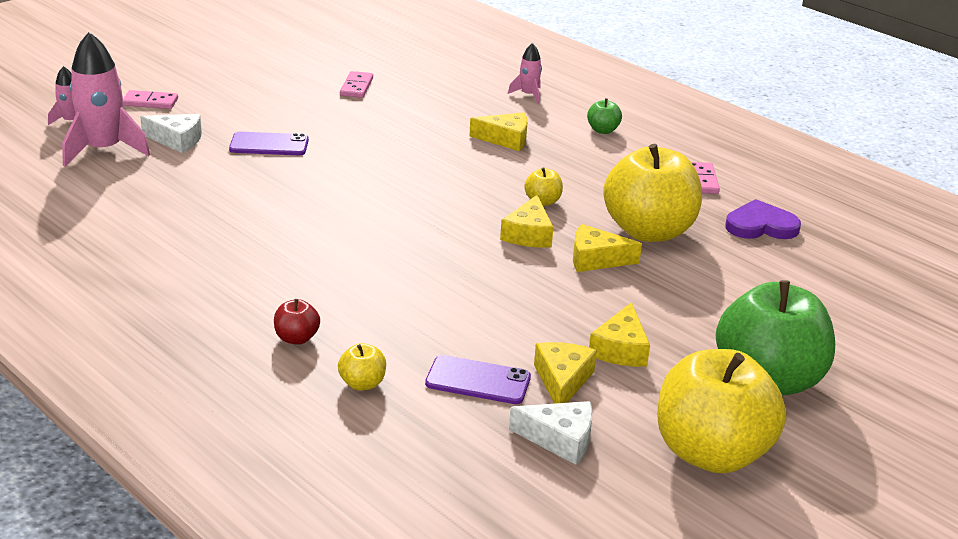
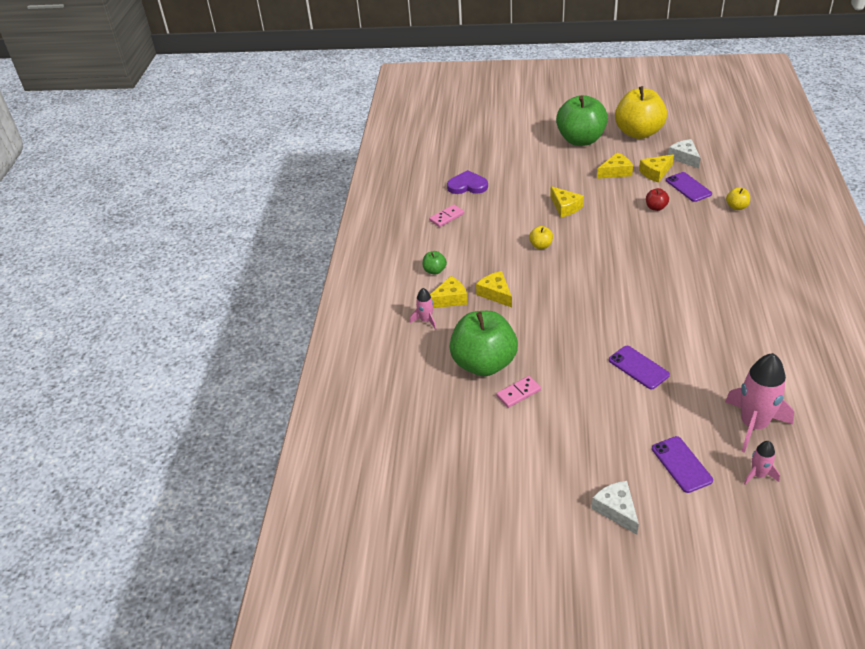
camera: 125 degrees left, 10 degrees up
pink domino [123,90,178,109] -> purple phone [652,436,713,493]
white cheese [140,114,202,153] -> white cheese moved to [591,481,639,535]
red apple [274,299,320,345] -> red apple moved to [646,188,669,211]
yellow cheese [500,195,553,248] -> yellow cheese moved to [430,276,468,308]
yellow apple [603,144,702,242] -> none
purple heart [725,199,801,239] -> purple heart turned 135 degrees clockwise [447,170,488,194]
none -> green apple [449,311,518,376]

